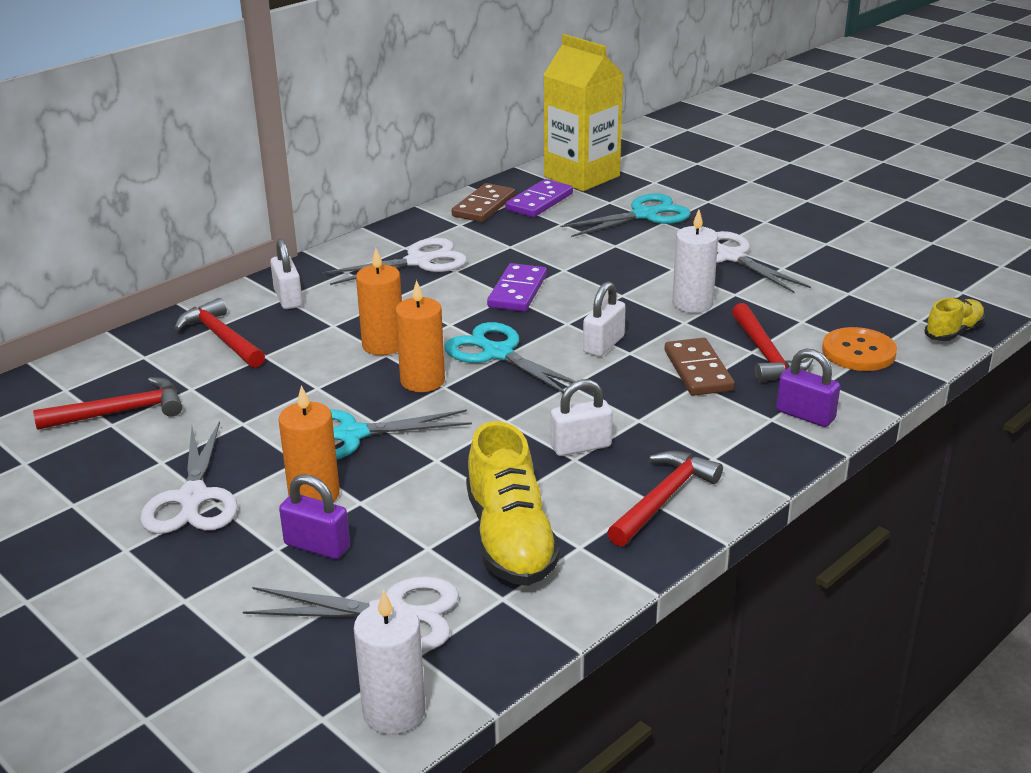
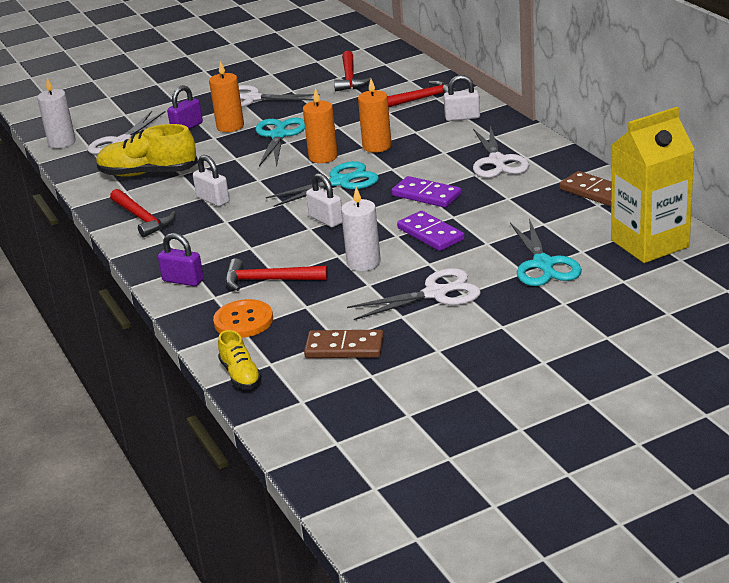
camera: 110 degrees right, 0 degrees up
purple domino [505,179,573,217] -> purple domino moved to [397,211,465,251]
white padlock [551,379,613,456] -> white padlock turned 45 degrees counterclockwise [193,155,230,207]
brown domino [665,338,735,396] -> brown domino moved to [304,330,384,358]
purple padlock [776,349,840,427] -> purple padlock turned 60 degrees clockwise [158,233,204,286]

